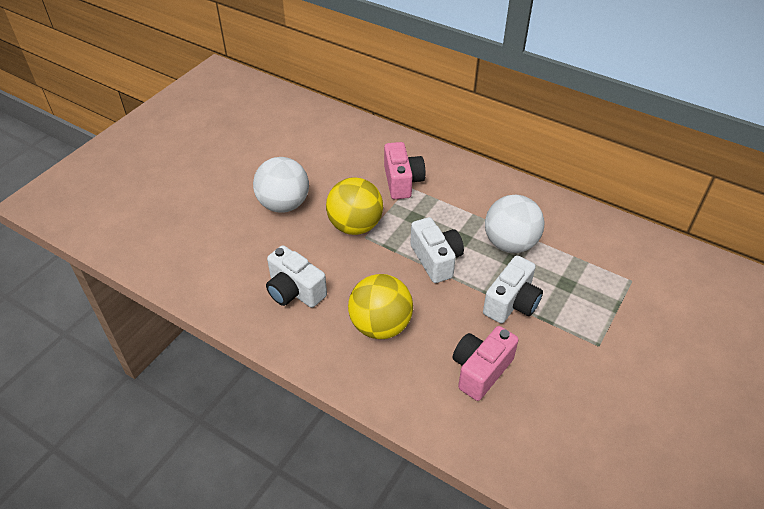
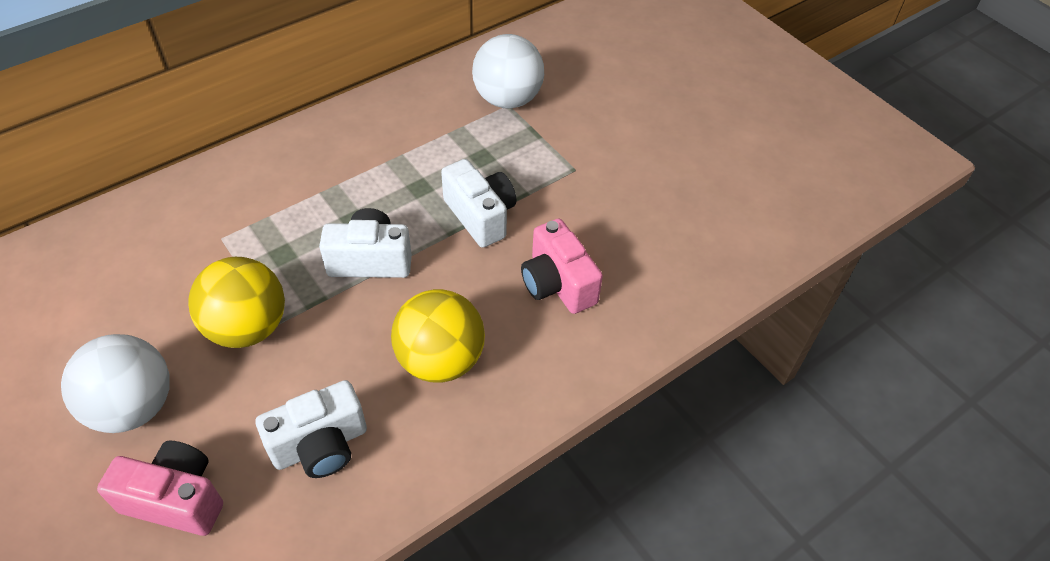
camera: 70 degrees left, 5 degrees up
pink camera [384,142,425,199] -> pink camera moved to [97,440,223,536]
white ball [485,195,545,253] -> white ball moved to [472,34,544,109]

